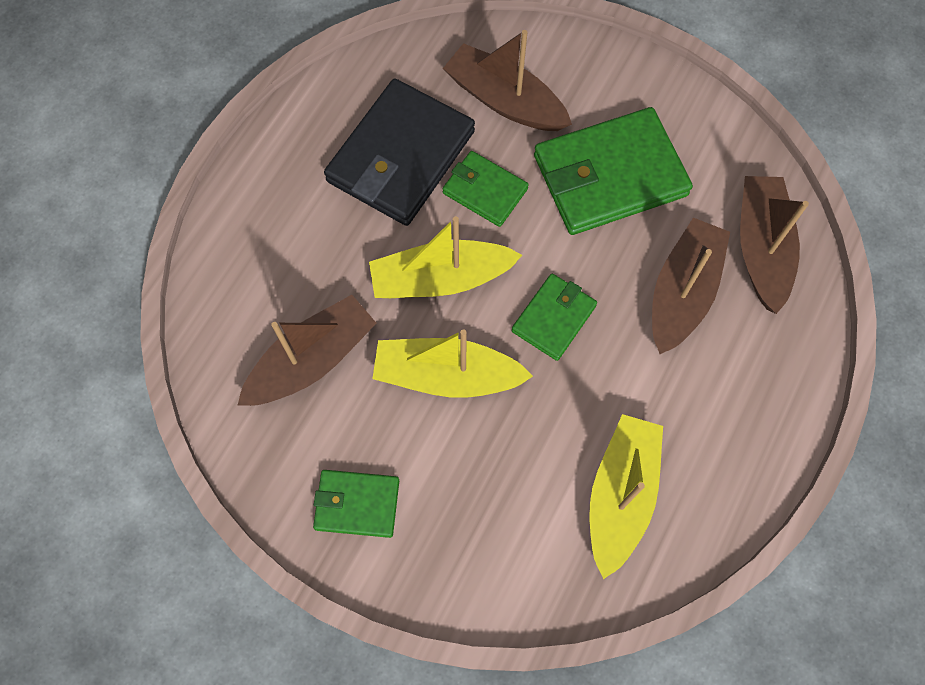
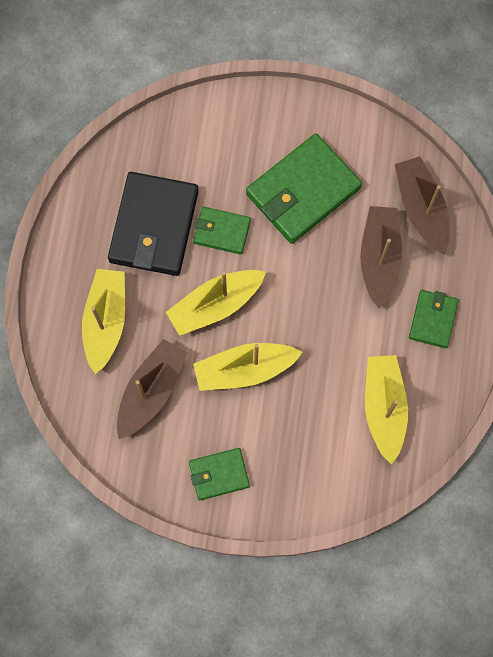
camera: 20 degrees left, 5 degrees up
brown boat [443,30,572,131] -> none
green wallet [512,273,597,361] -> green wallet moved to [409,290,459,348]
none -> yellow boat [82,269,125,374]

